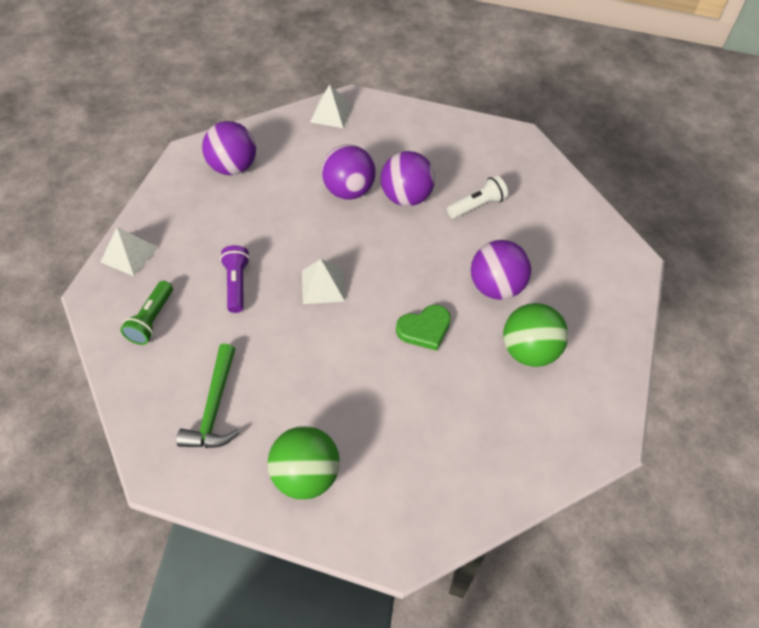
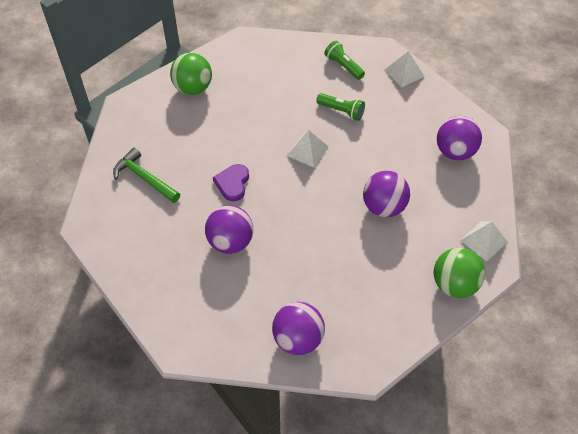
camera: 125 degrees right, 0 degrees up
green hammer [176,343,239,448] -> green hammer moved to [113,147,180,203]
purple flashlight [220,245,250,313] -> green flashlight [316,93,365,121]
purple ball [381,151,435,206] -> purple ball moved to [272,302,325,355]
green heart [396,305,451,351] -> purple heart [213,164,249,201]
white flashlight [447,175,508,219] -> none
green ball [503,303,568,367] -> green ball moved to [434,248,485,298]

